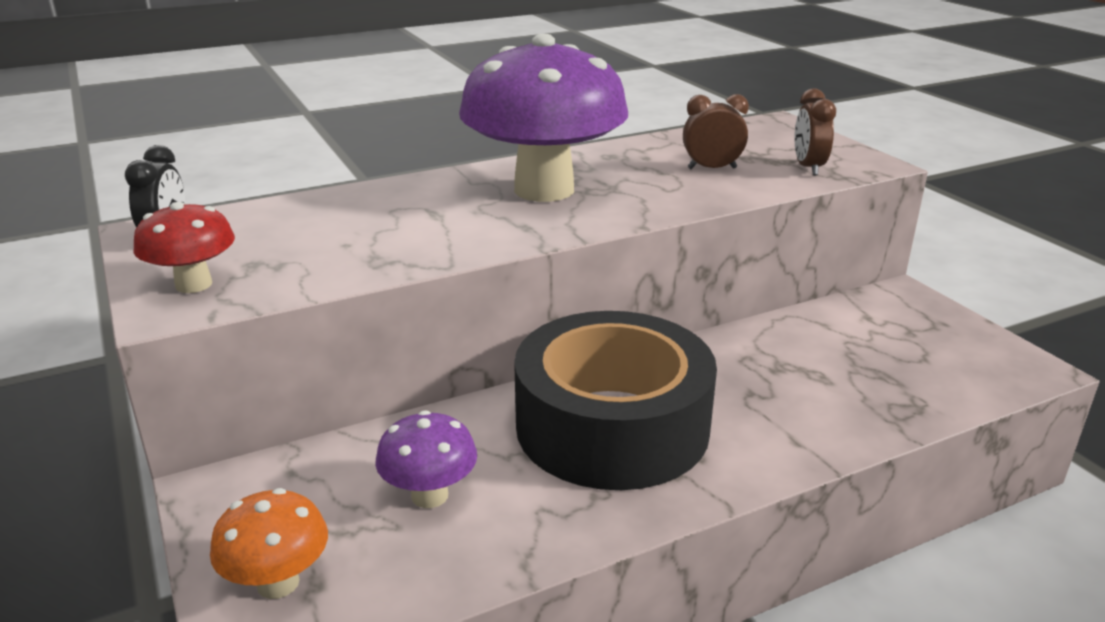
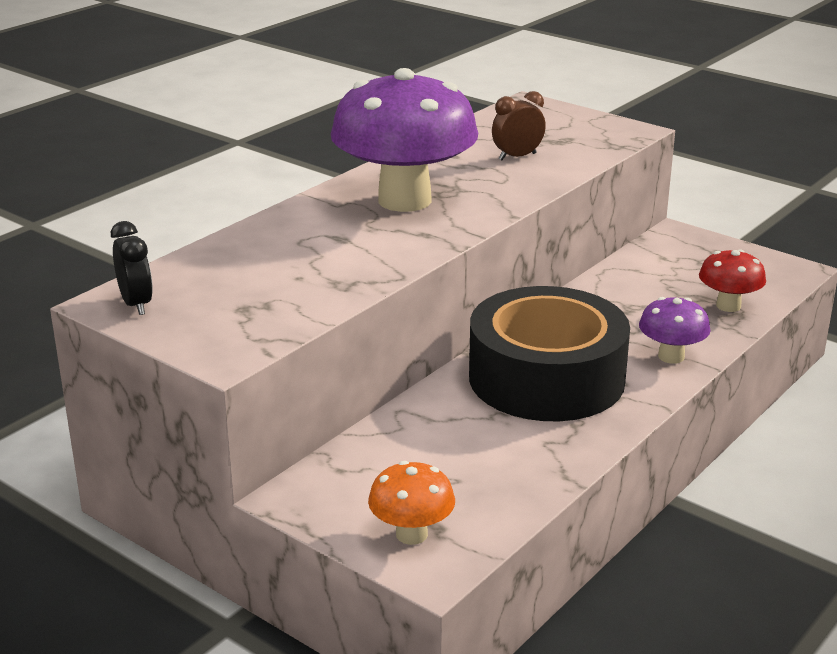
camera: 25 degrees left, 0 degrees up
red mushroom [133,202,235,293] -> red mushroom moved to [699,249,766,312]
purple mushroom [375,410,477,508] -> purple mushroom moved to [639,297,711,364]
brown clock [794,88,836,175] -> none

